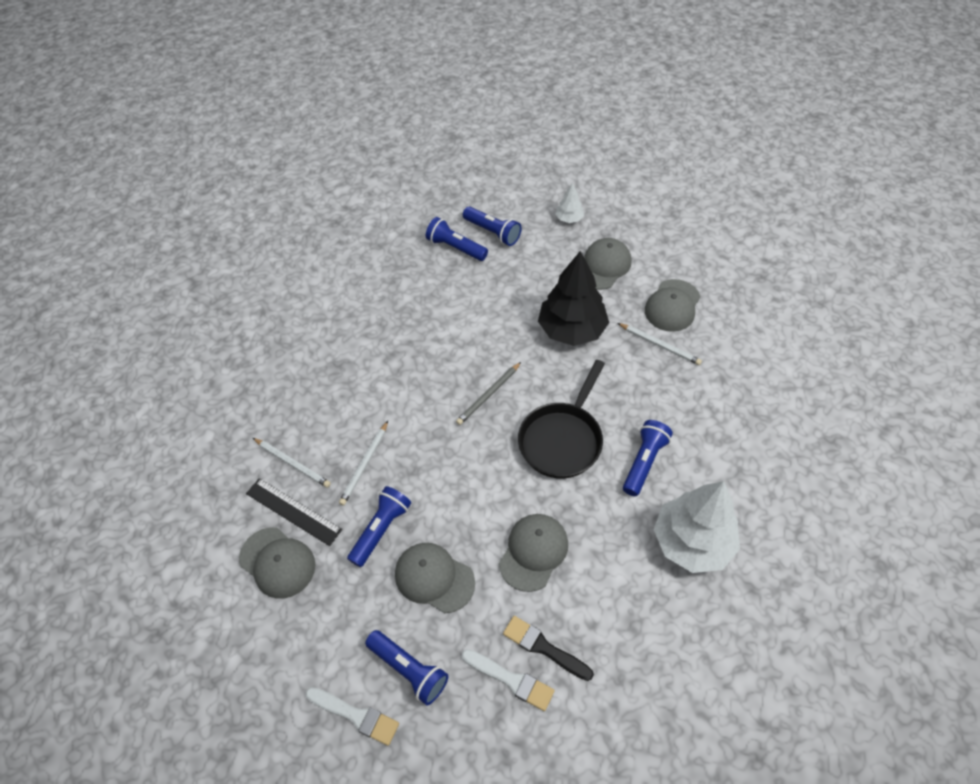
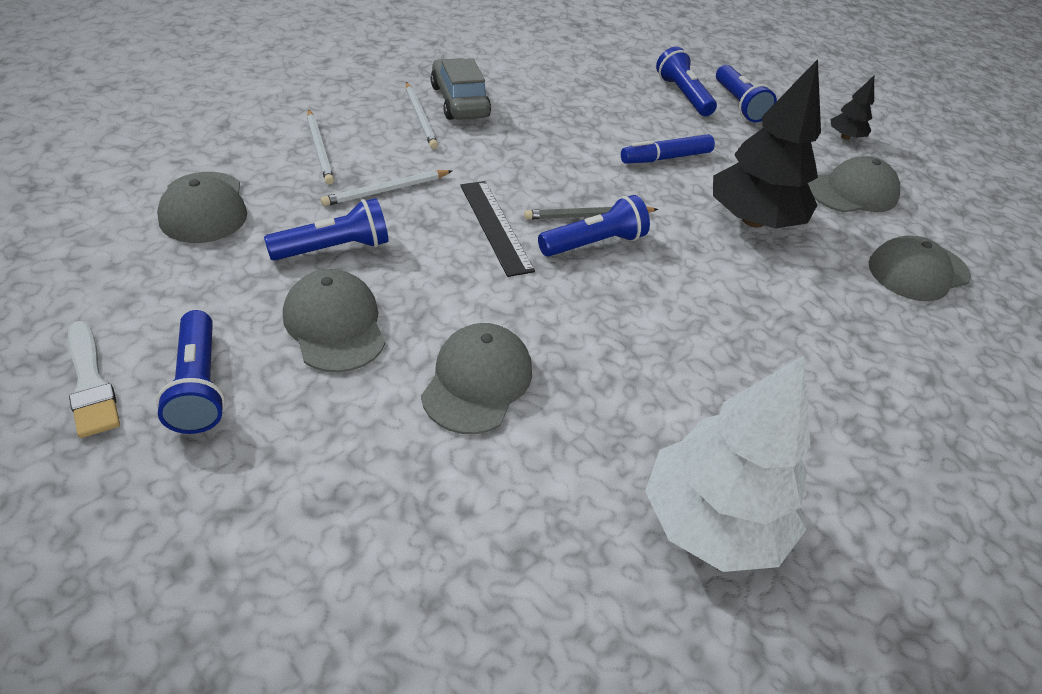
camera: 30 degrees right, 10 degrees down
black ruler [246,478,342,546] -> black ruler moved to [460,181,535,277]
white brush [462,649,555,711] -> none
grey cap [499,514,568,592] -> grey cap turned 45 degrees counterclockwise [421,323,532,434]
black brush [503,616,594,681] -> none
black pan [518,360,605,479] -> none
white tree [555,183,584,223] -> black tree [830,76,874,140]
white pencil [618,323,702,365] -> white pencil moved to [406,82,438,149]
blue flashlight [623,420,673,496] -> blue flashlight moved to [538,195,650,257]
none -> grey car [431,58,491,120]
none -> blue marker [621,134,715,164]

